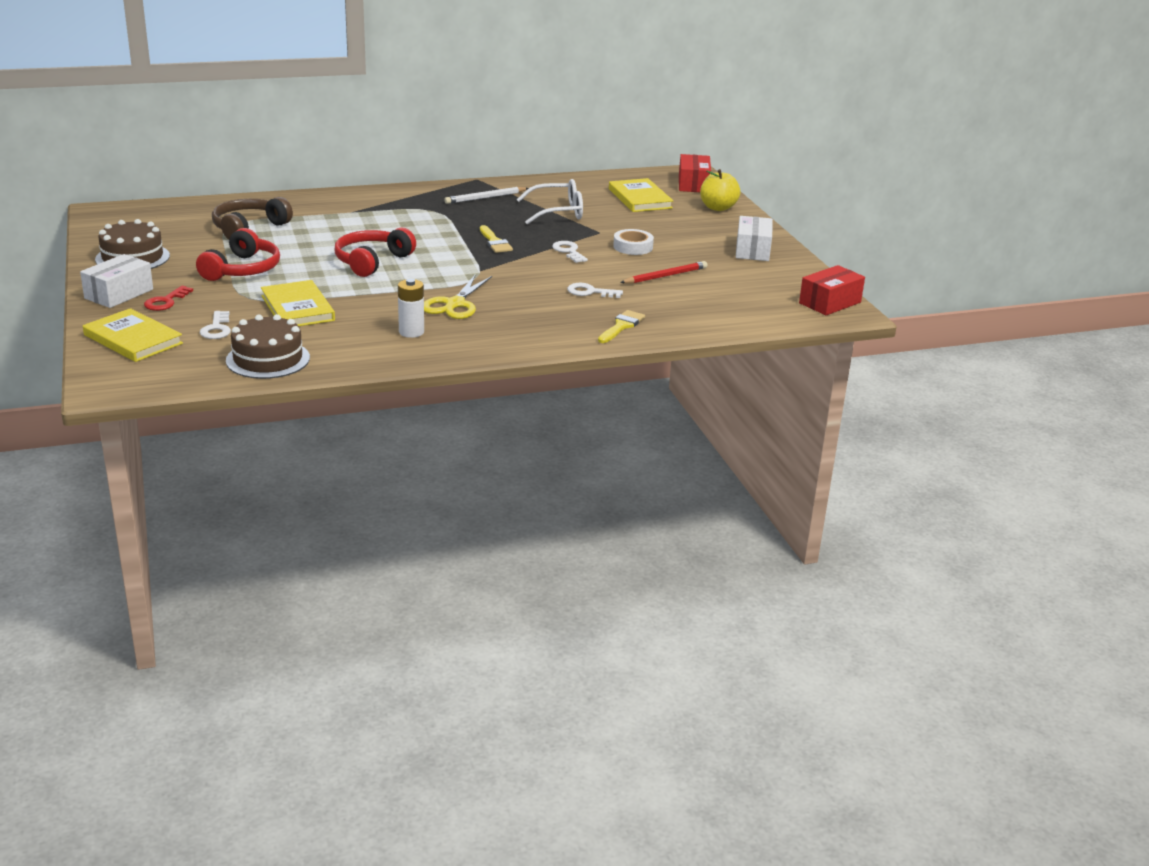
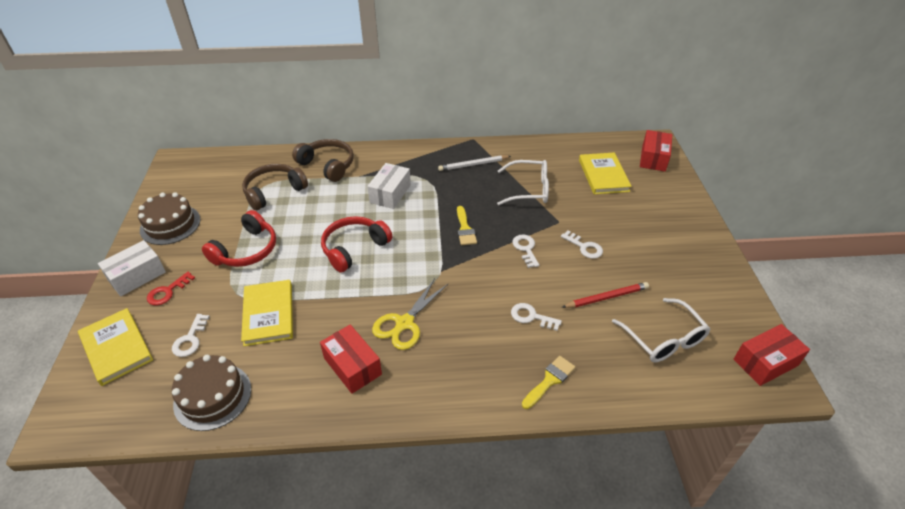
camera: 15 degrees right, 15 degrees up
white battery [398,279,424,338] -> red box [320,324,382,394]
white tape [613,229,654,255] -> white key [561,230,603,259]
yellow apple [700,169,740,211] -> none
white box [736,216,773,261] -> white box moved to [367,163,411,209]
none -> brown headphones [292,139,354,182]
none -> white glasses [612,298,710,362]

